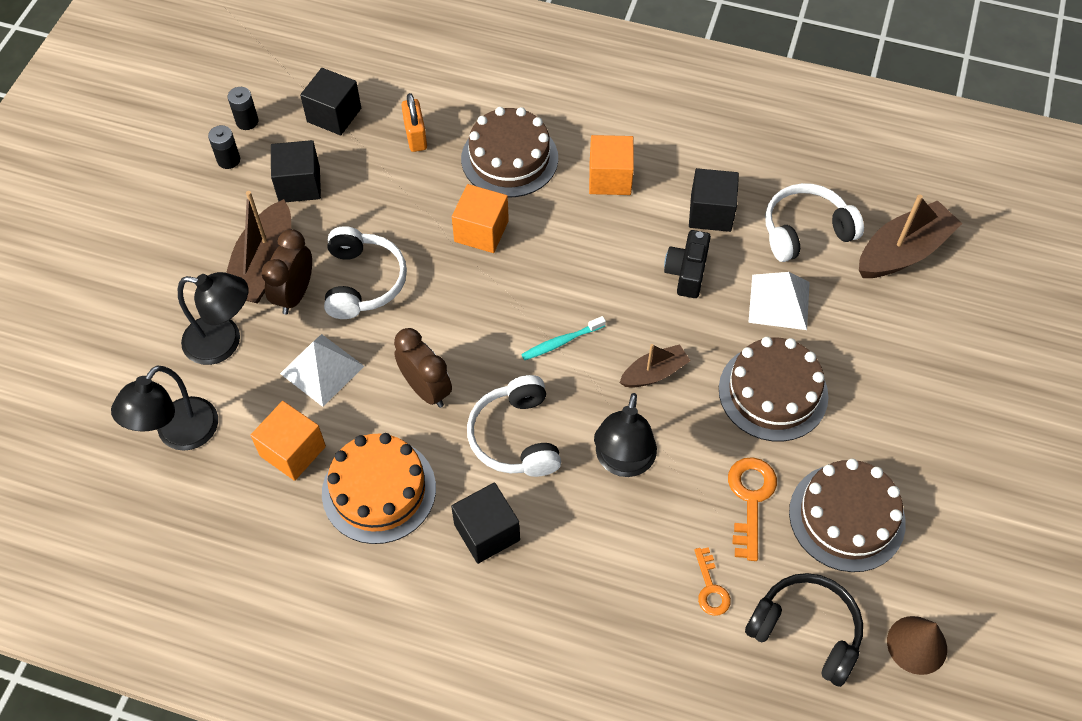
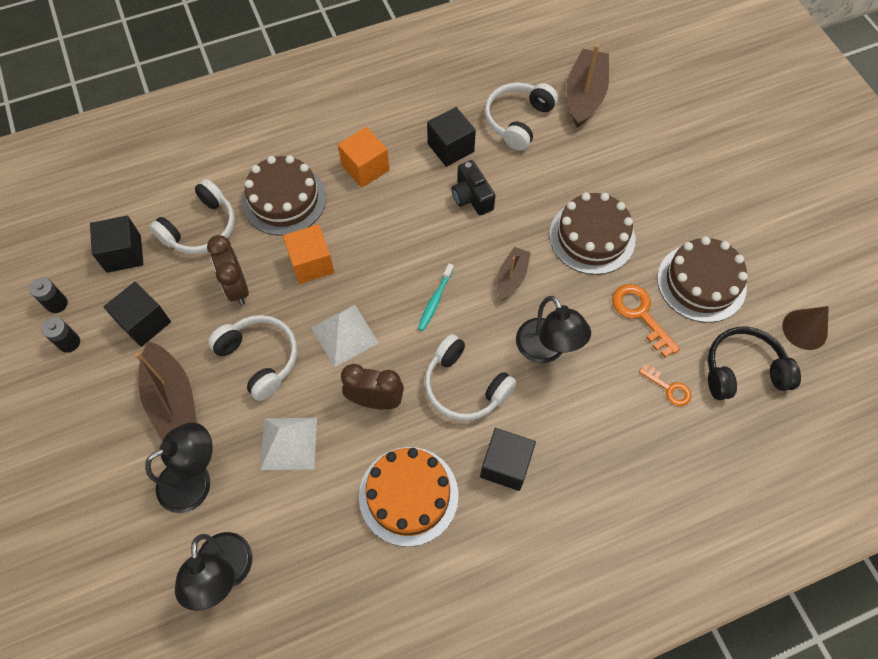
camera: 40 degrees left, 5 degrees up
orange cube [250,401,326,481] -> none
brown clock [262,229,312,315] -> brown clock moved to [207,235,249,305]
orange padlock [402,93,427,152] -> white headphones [149,179,235,254]
white pyramid [748,272,810,330] -> white pyramid moved to [311,305,379,367]

